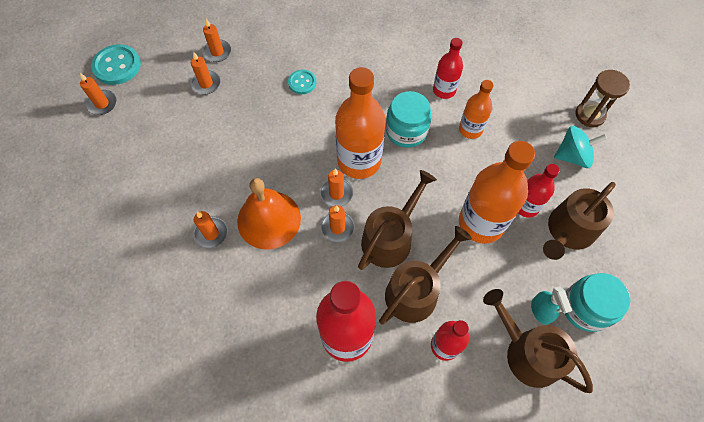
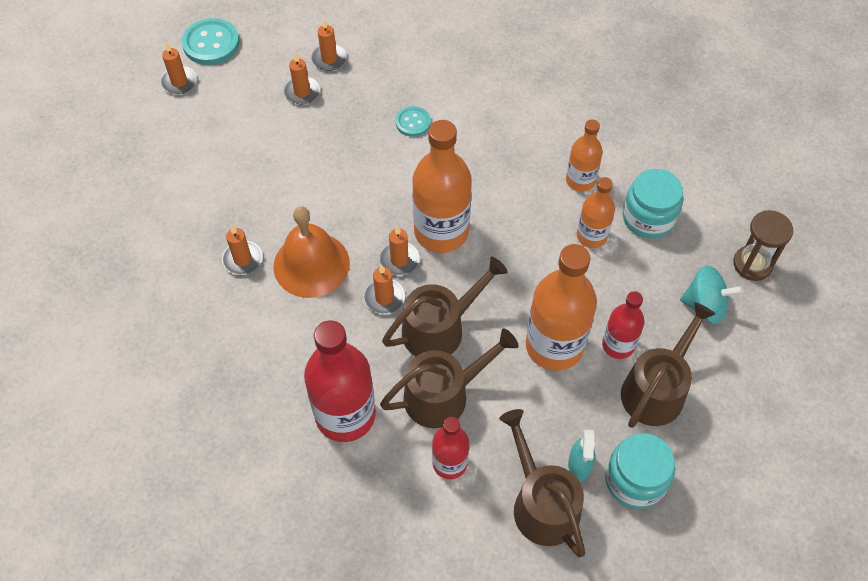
camera: 20 degrees right, 5 degrees down
turquoise jar [386,91,432,148] -> turquoise jar moved to [623,169,683,238]
red bottle [433,38,463,99] -> orange bottle [566,119,603,192]
brown watering can [543,182,616,260] -> brown watering can turned 150 degrees clockwise [621,302,716,428]

